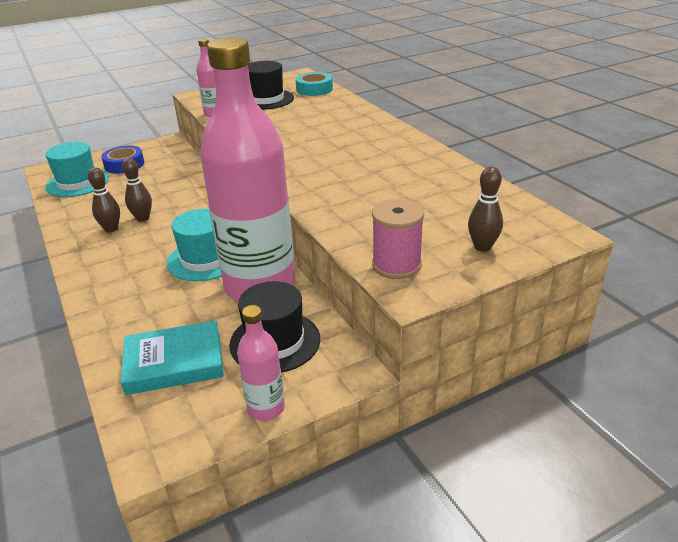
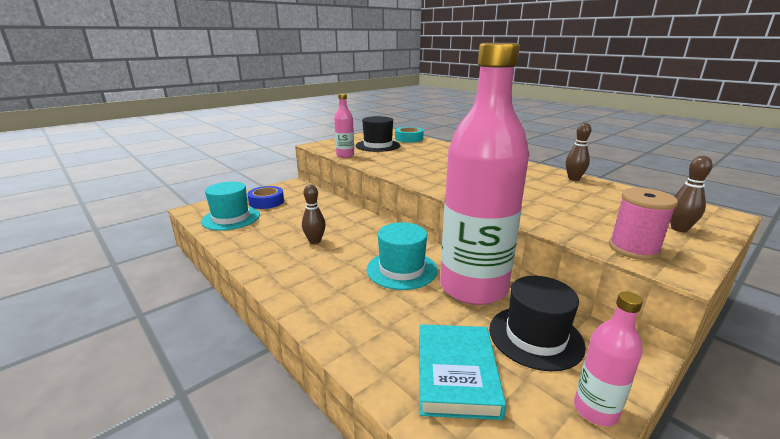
camera: 15 degrees left, 10 degrees down
brown bowling pin [88,167,120,232] -> brown bowling pin moved to [566,122,591,181]
turquoise book [121,320,224,395] -> turquoise book turned 60 degrees counterclockwise [419,324,506,420]

